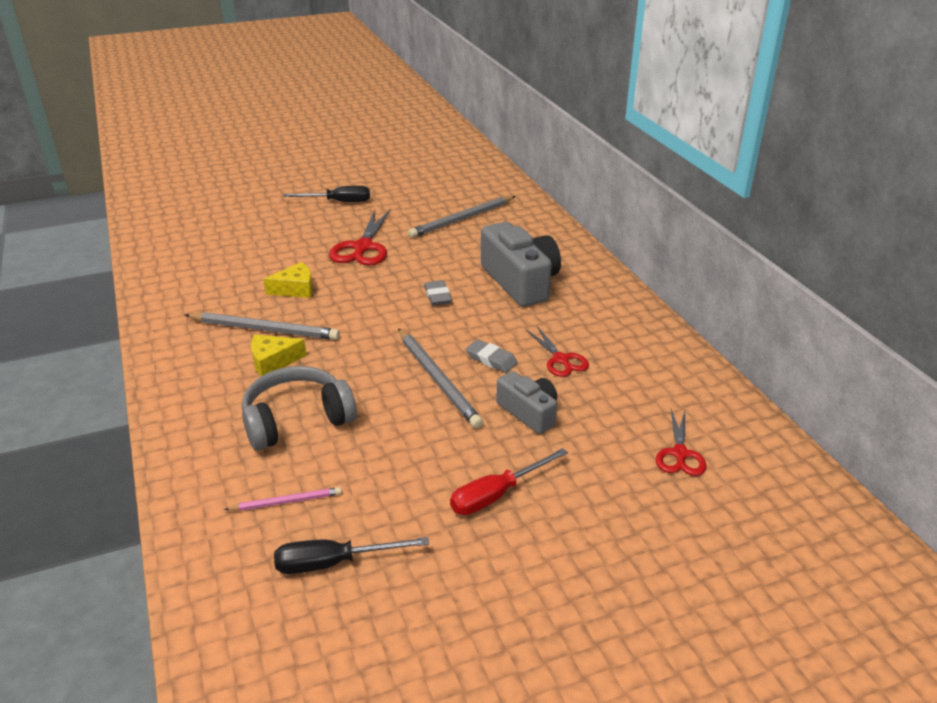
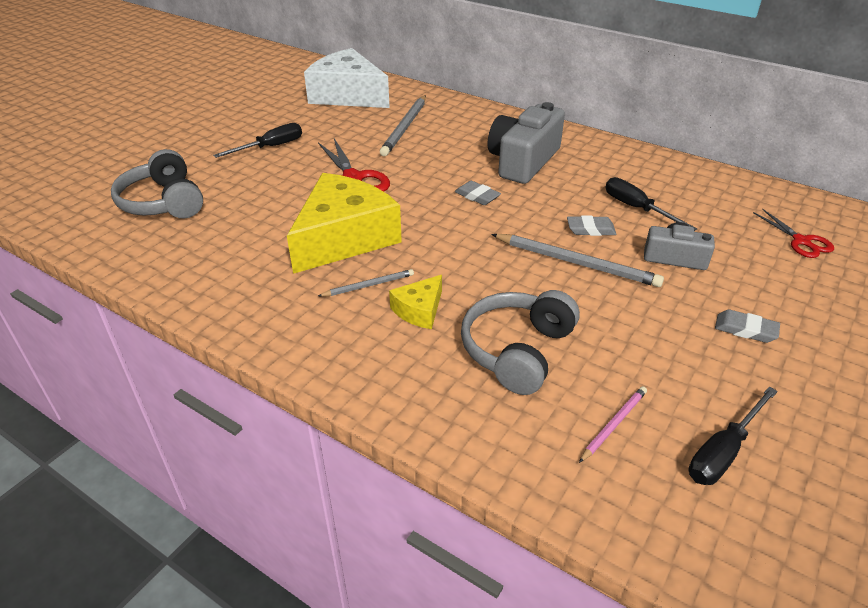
camera: 35 degrees left, 5 degrees up
grey pencil [185,312,340,340] -> grey pencil [318,269,414,297], size x0.54
yellow cheese [264,262,313,298] -> yellow cheese [287,173,402,274], size x2.19
red screwdriver [450,448,568,515] -> grey eraser [715,310,780,343]
grey camera [481,222,561,307] -> grey camera turned 90 degrees counterclockwise [488,102,565,184]
red scissors [526,326,589,377] -> black screwdriver [605,177,697,231]
none -> grey headphones [111,149,203,218]
none -> white cheese [304,48,390,108]

